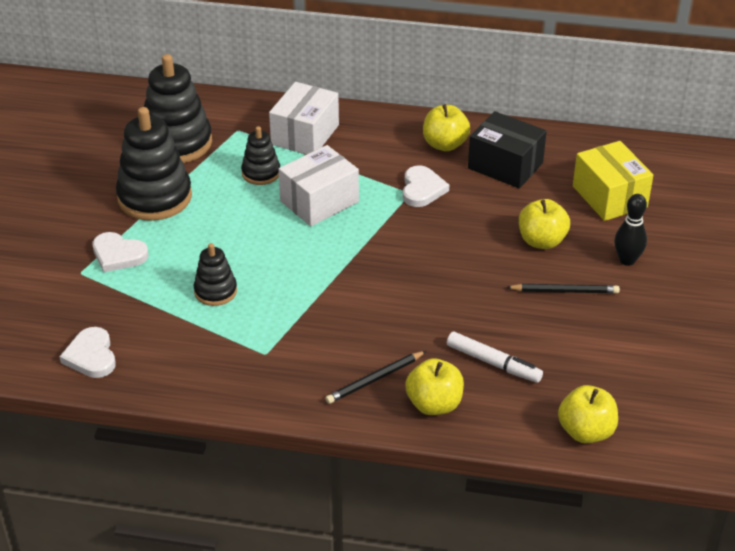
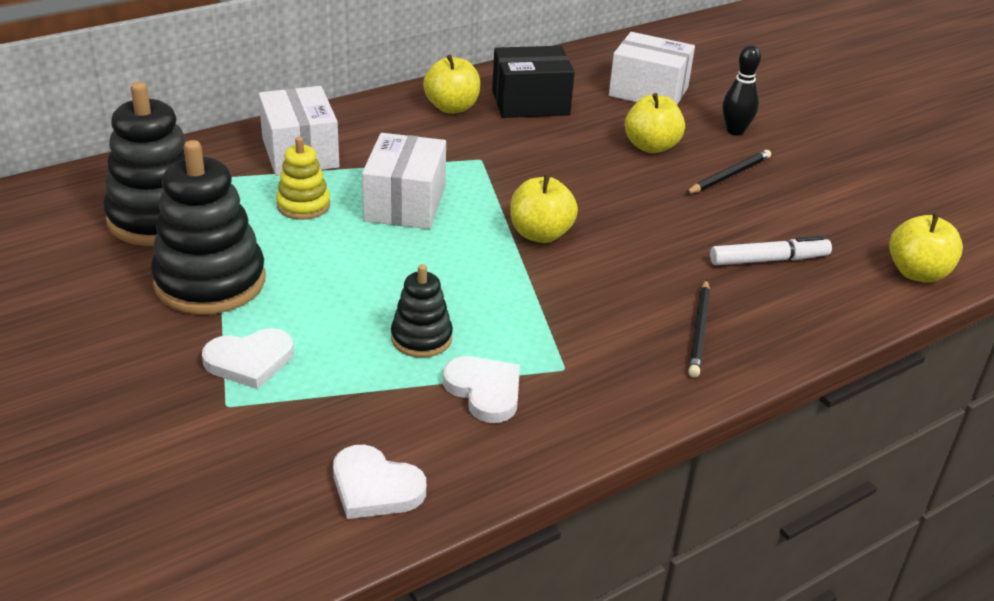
camera: 45 degrees left, 5 degrees down
black stacking toy [241,126,280,185] -> yellow stacking toy [276,137,330,220]
white heart [403,165,449,207] -> white heart moved to [443,356,520,423]
yellow apple [405,358,464,415] -> yellow apple moved to [510,175,578,243]
yellow box [573,141,653,221] -> white box [609,32,695,104]

